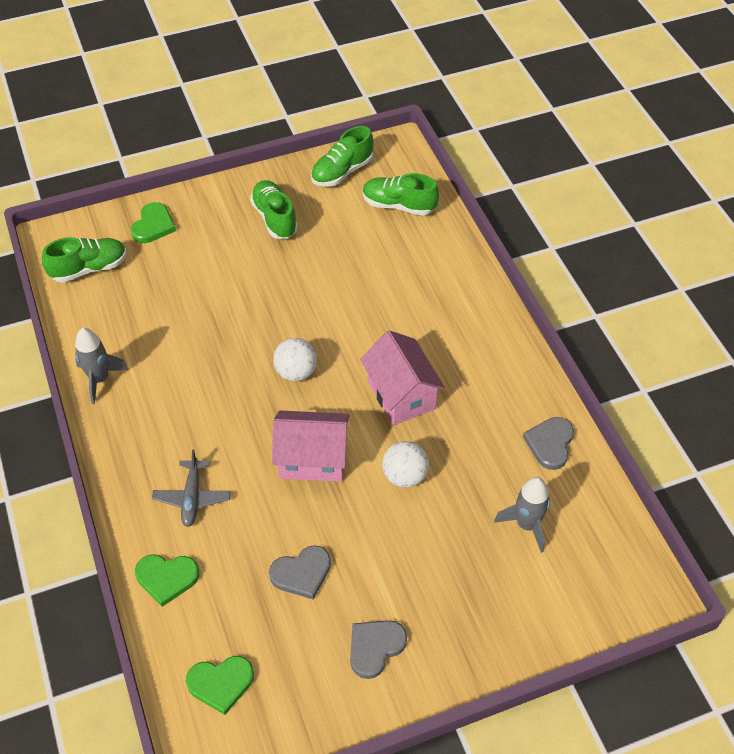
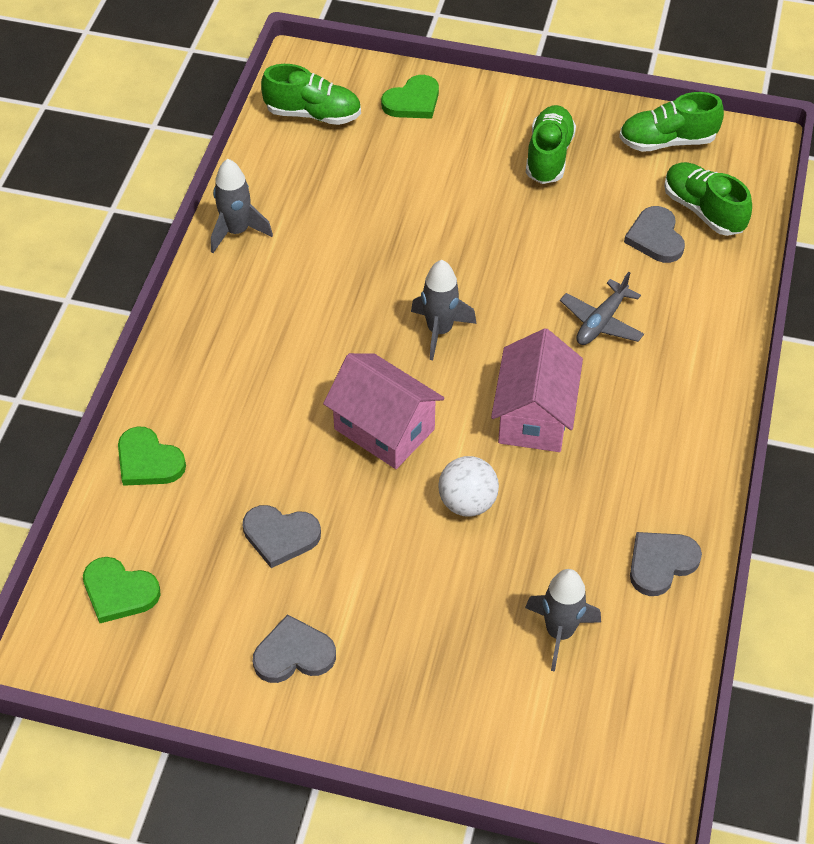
camera: 35 degrees right, 0 degrees up
grey plane [152,450,231,527] -> grey plane moved to [560,272,644,345]
white ball [273,338,317,381] -> grey rocket [411,260,477,360]
none -> grey heart [624,206,685,263]

